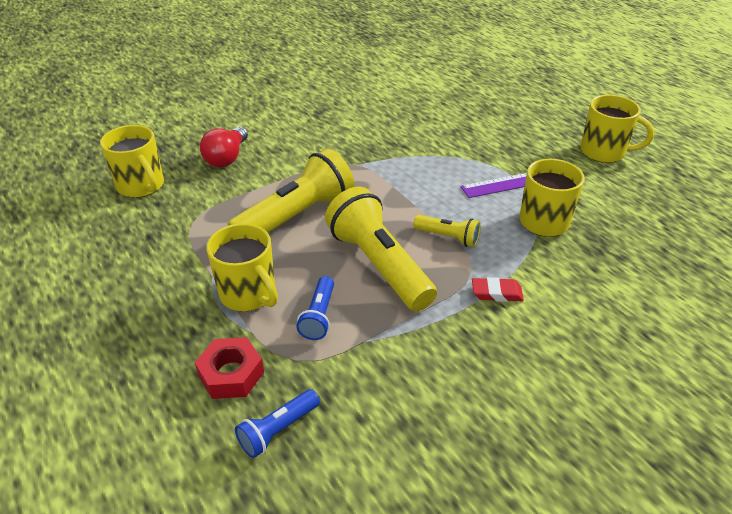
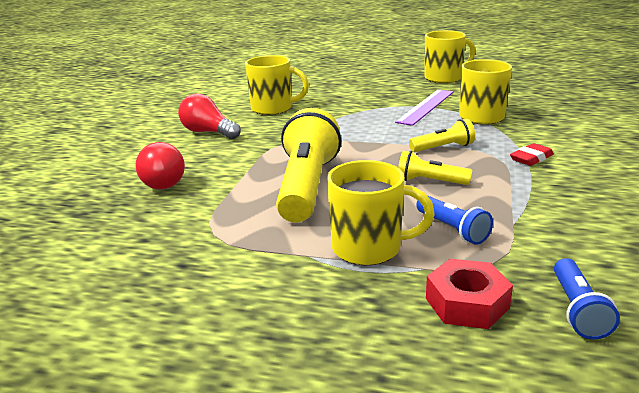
camera: 40 degrees left, 15 degrees down
yellow mug [100,125,164,198] -> yellow mug moved to [245,55,309,115]
yellow flashlight [325,187,437,311] -> yellow flashlight [398,151,472,185], size x0.49
none -> red light bulb [178,94,241,139]

